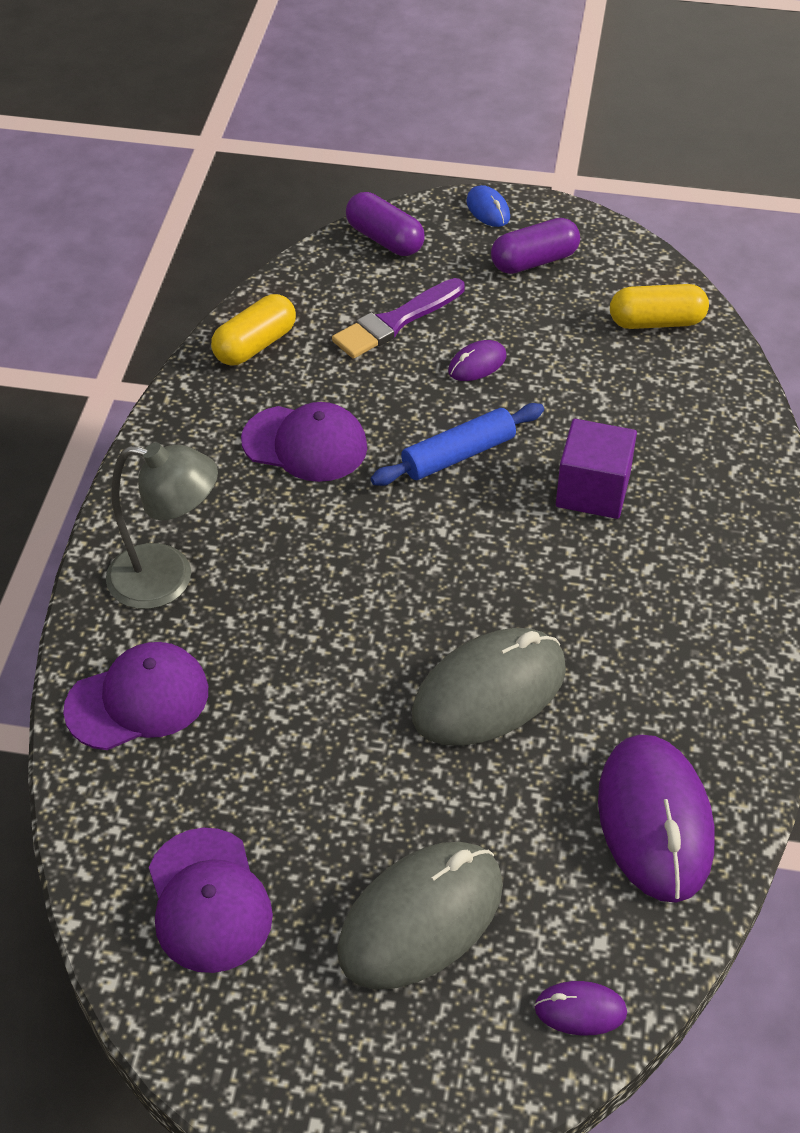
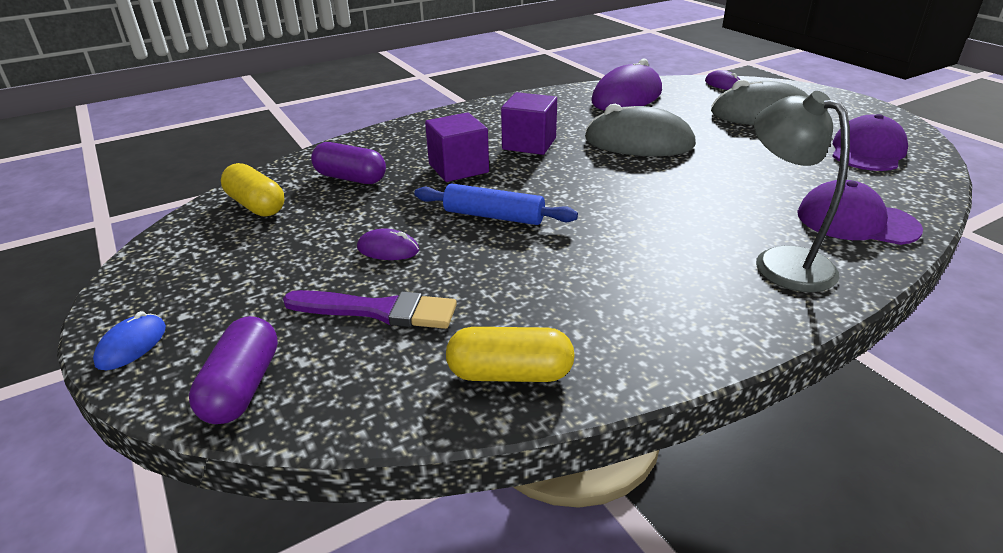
camera: 130 degrees left, 15 degrees down
purple cap [241,402,367,482] -> none
purple capsule [491,218,580,274] -> purple capsule moved to [311,142,386,184]
none -> purple cube [501,92,557,155]

